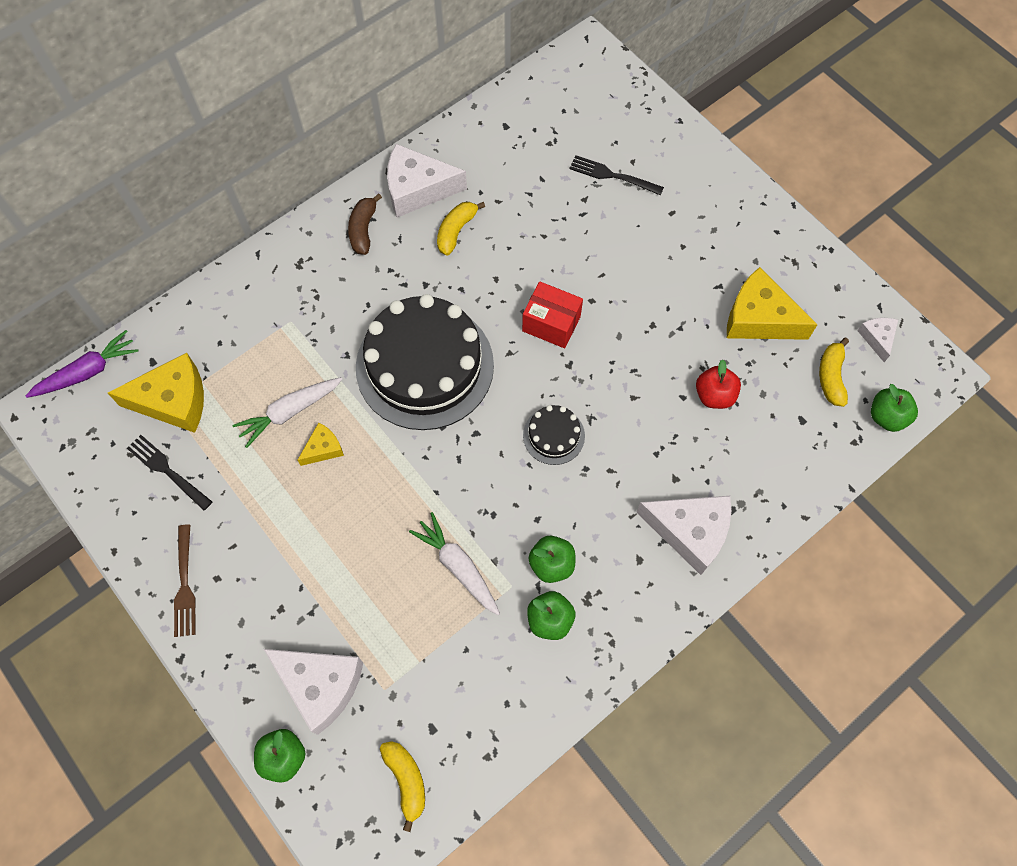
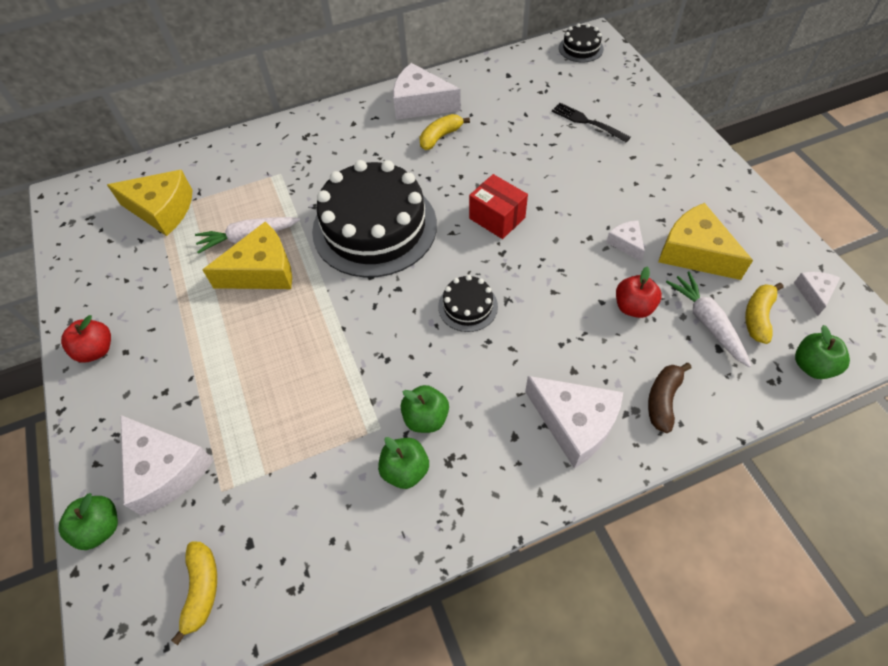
camera: 20 degrees right, 10 degrees down
purple carrot [26,330,139,398] -> none
black fork [127,435,212,510] -> none
brown fork [174,524,195,637] -> red apple [61,315,111,363]
yellow cheese [298,423,344,466] -> yellow cheese [203,222,292,289], size x1.96
brown banana [348,193,382,255] -> brown banana moved to [648,363,691,433]
white carrot [409,512,500,615] -> white carrot moved to [666,271,751,367]
none -> black cake [559,23,604,62]
none -> white cheese [606,221,645,261]

